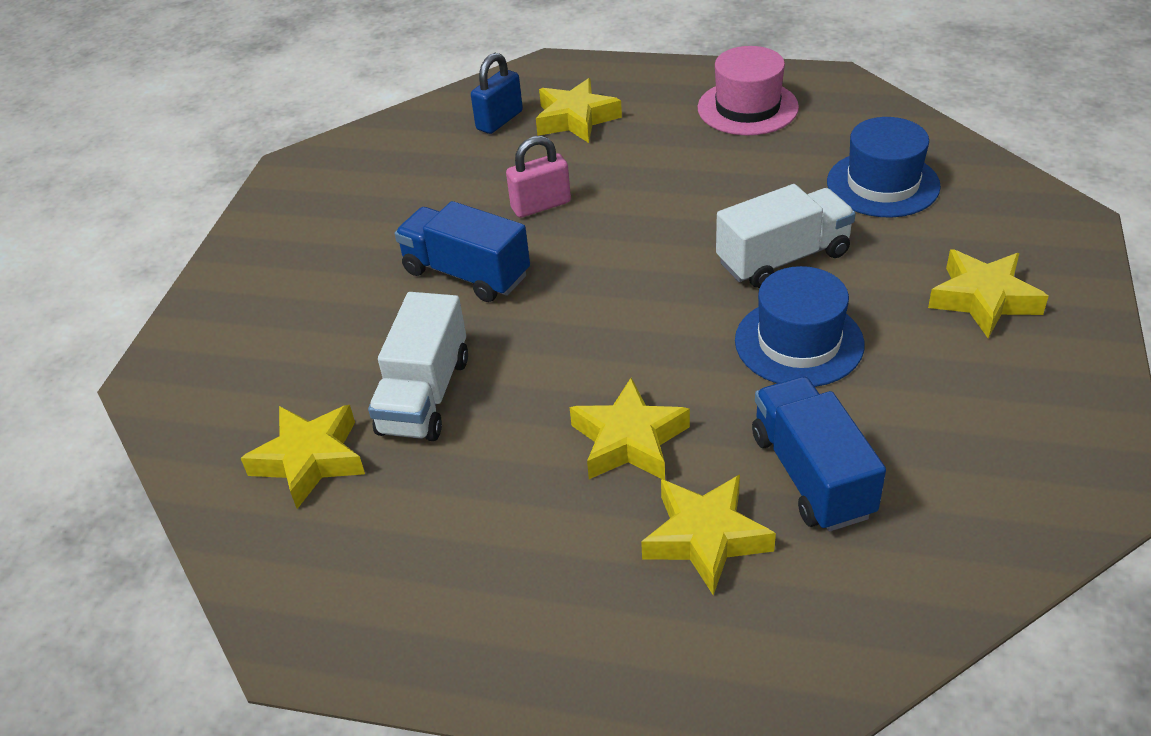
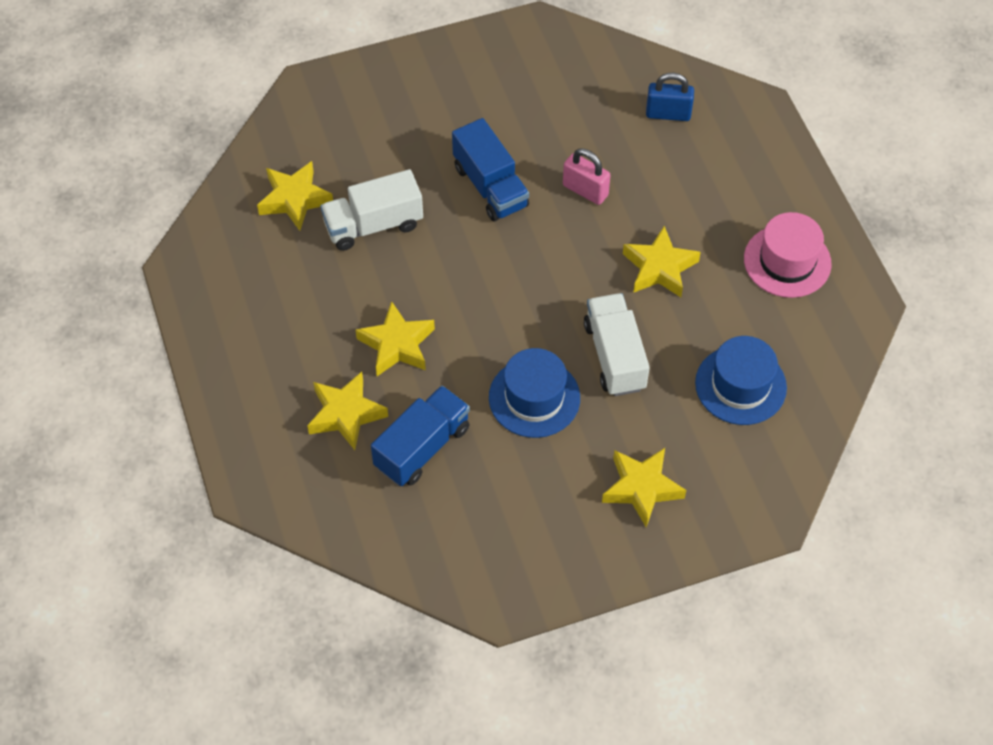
camera: 55 degrees right, 15 degrees up
blue truck [395,201,530,302] -> blue truck turned 150 degrees clockwise [452,118,529,221]
yellow star [536,78,622,143] -> yellow star moved to [623,226,701,297]
white truck [716,184,856,288] -> white truck turned 135 degrees counterclockwise [584,293,650,396]

